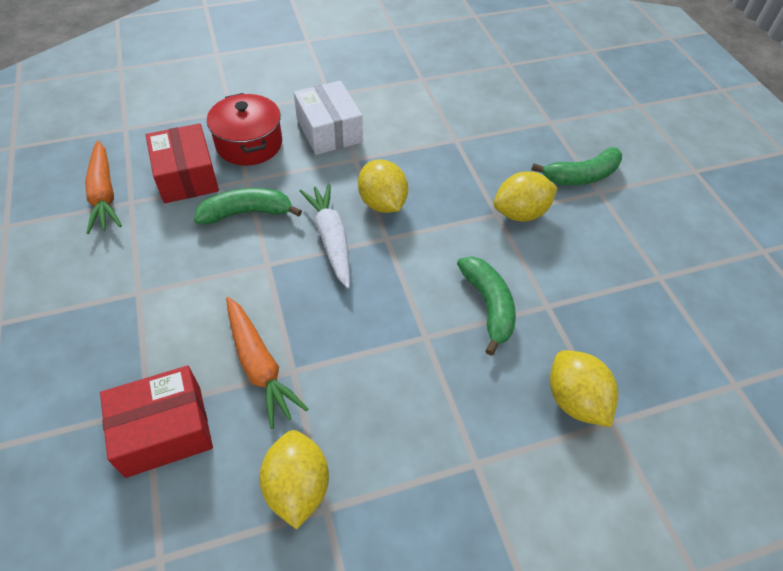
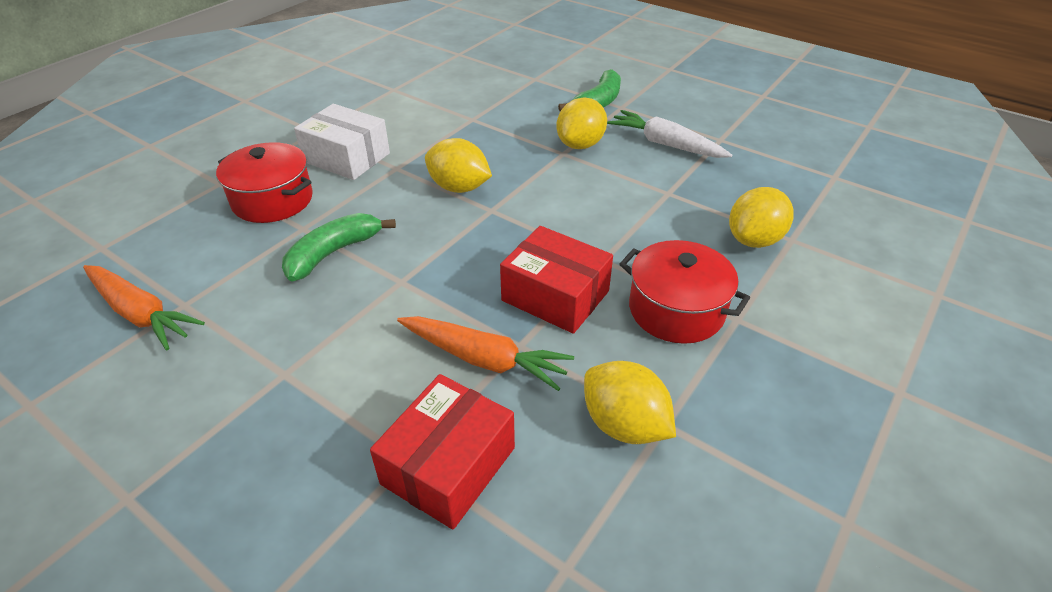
camera: 35 degrees left, 10 degrees down
red box [146,123,219,203] -> red box moved to [500,226,613,334]
white carrot [300,184,350,289] -> white carrot moved to [607,110,732,158]
green banana [457,256,516,356] -> none
yellow lemon [550,350,618,427] -> yellow lemon turned 75 degrees counterclockwise [729,187,794,248]
none -> red pot [619,240,750,344]

